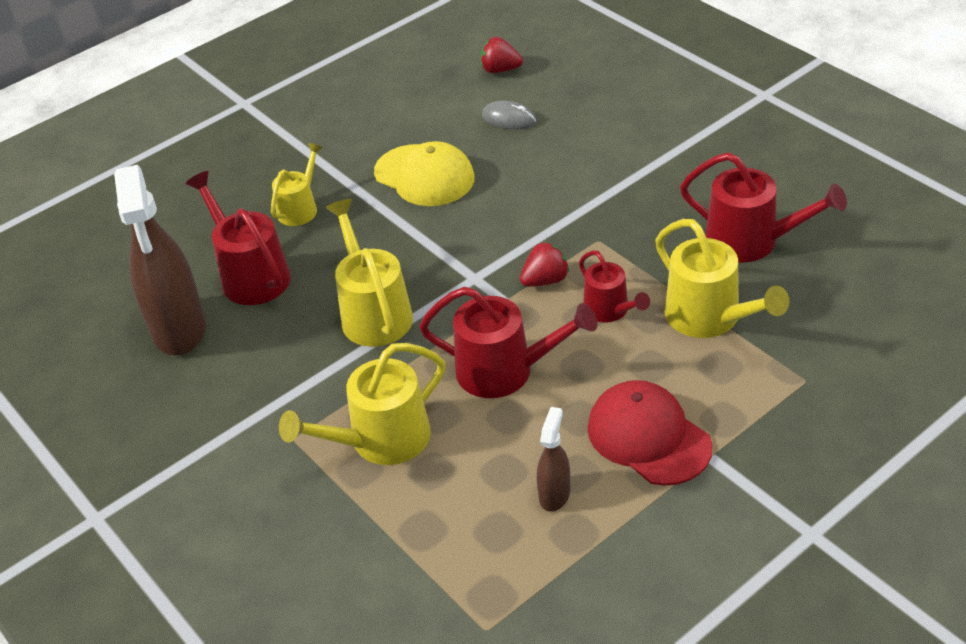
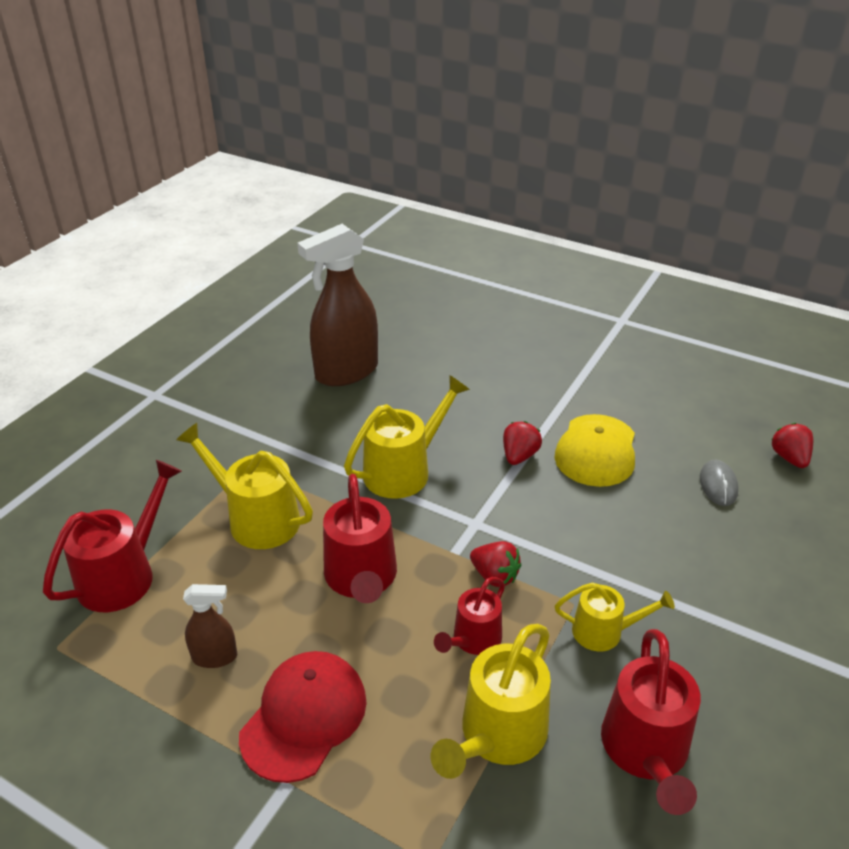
camera: 65 degrees right, 5 degrees down
red watering can [185,171,291,305] -> red watering can moved to [43,460,182,612]
yellow watering can [271,143,323,226] -> yellow watering can moved to [555,583,675,651]
none -> red strawberry [503,421,542,465]

